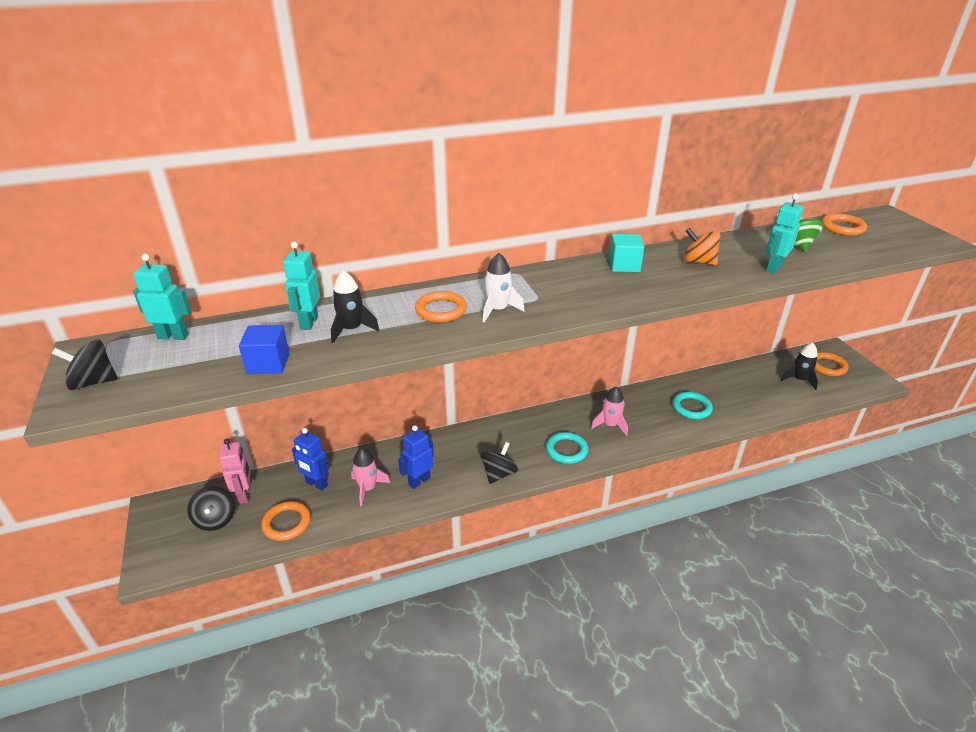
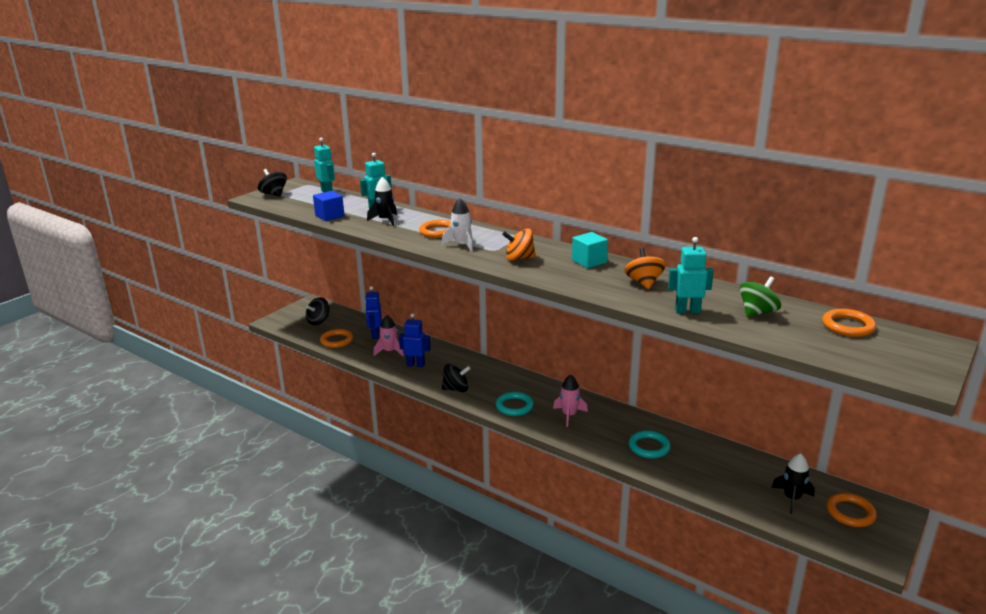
camera: 55 degrees right, 10 degrees down
pink robot [219,439,251,504] -> none
none -> orange spinning top [502,228,536,261]

